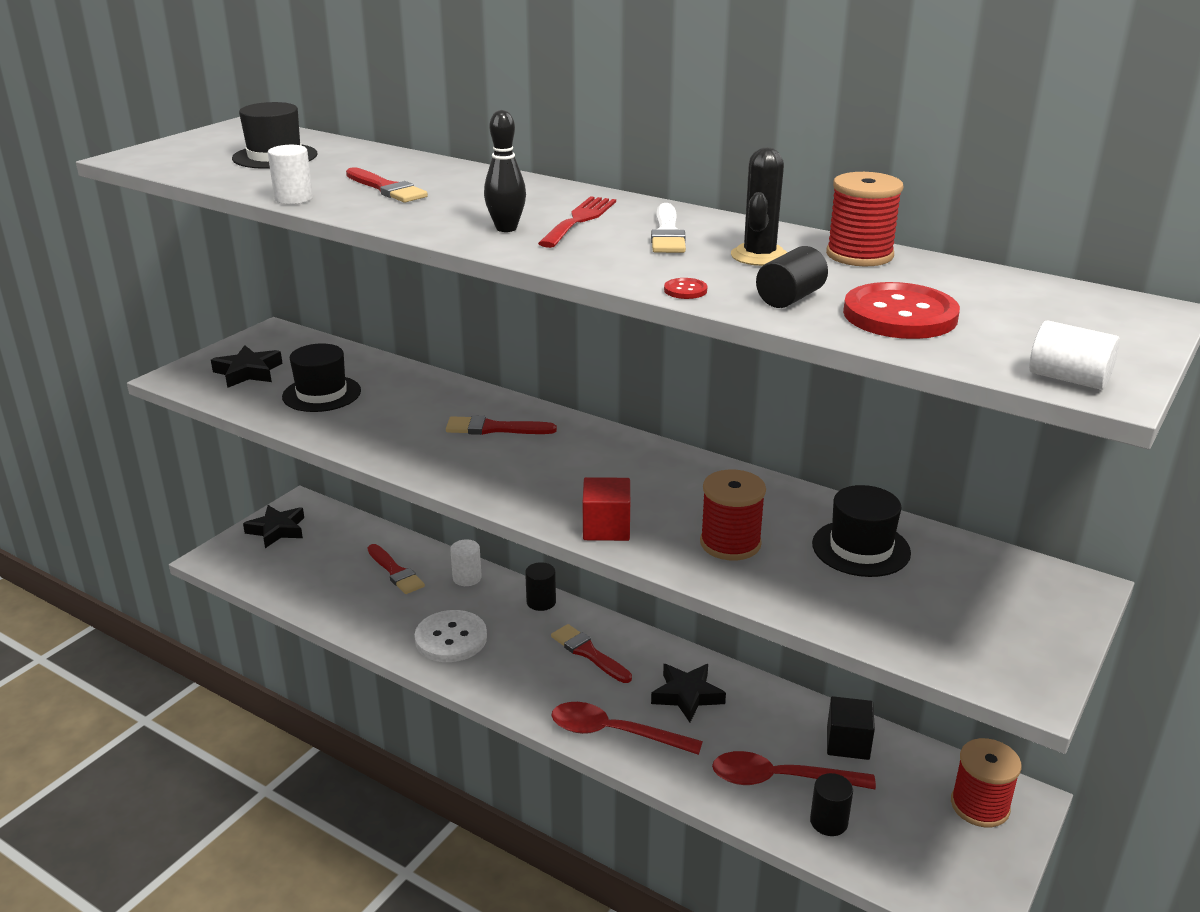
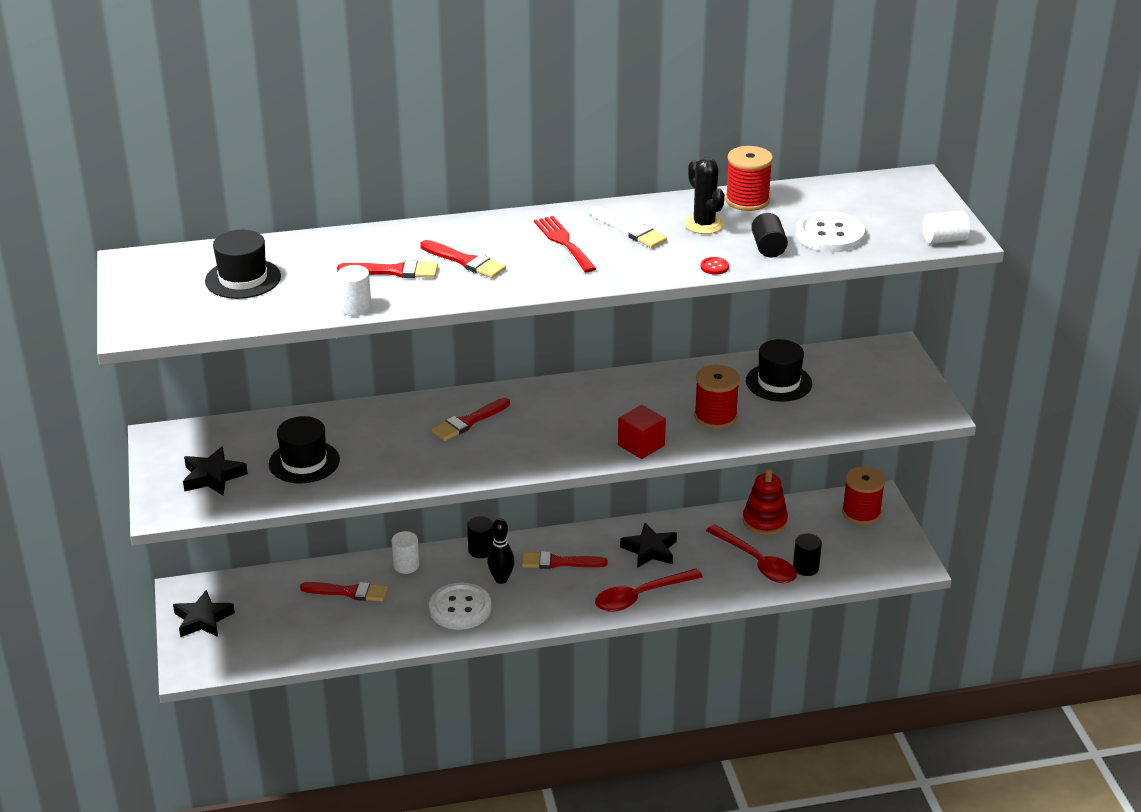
camera: 45 degrees left, 5 degrees up
black bowling pin [484,110,526,232] -> black bowling pin moved to [487,518,515,584]
red spoon [712,751,876,790] -> red spoon turned 90 degrees counterclockwise [706,525,797,583]
black cube [827,696,875,760] -> red stacking toy [743,468,788,535]
red button [843,282,960,339] -> white button [796,211,865,252]
none -> red brush [420,240,506,278]

